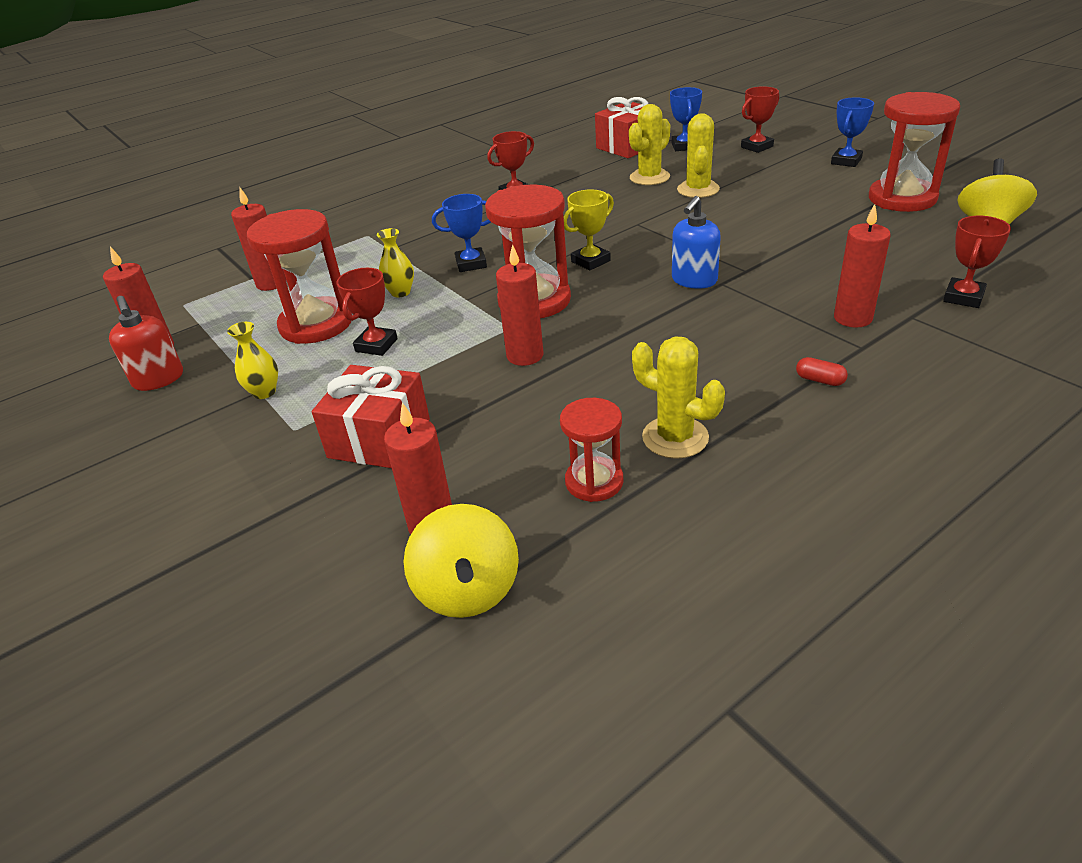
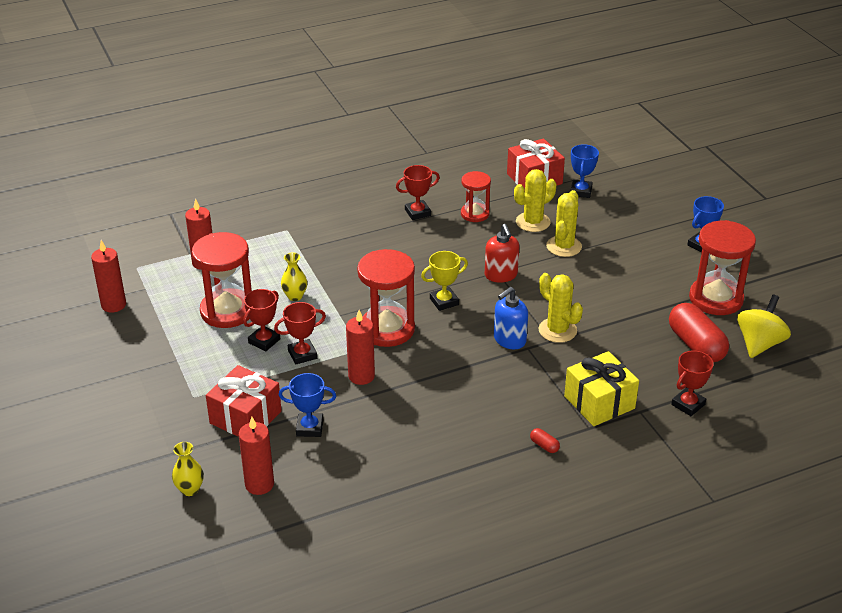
camera: 10 degrees right, 0 degrees up
red soap dispenser [109,296,183,391] -> red soap dispenser moved to [485,224,519,283]
yellow vase [227,322,278,399] -> yellow vase moved to [172,442,204,496]
yellow spinning top [404,504,519,618] -> none
blue trophy [432,194,491,272] -> blue trophy moved to [279,373,336,437]
red hourglass [560,398,623,502] -> red hourglass moved to [461,171,491,222]
yellow cactus [632,337,725,459] -> yellow cactus moved to [539,273,583,343]
red trophy [741,86,779,153] -> red trophy moved to [274,302,326,365]
red candle [834,204,891,328] -> yellow gift [564,351,639,426]
none -> red capsule [669,303,729,362]

